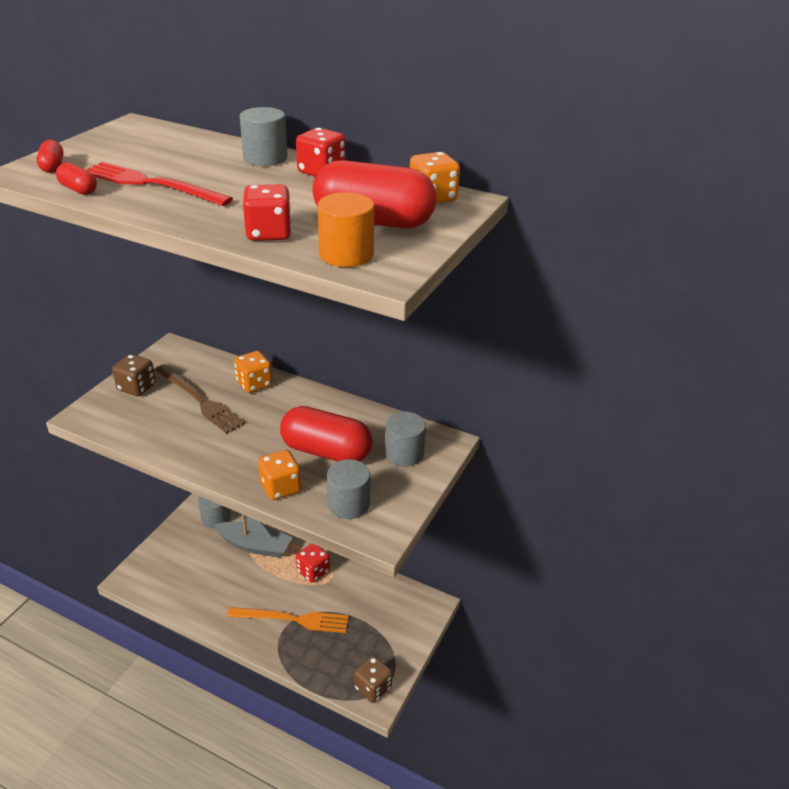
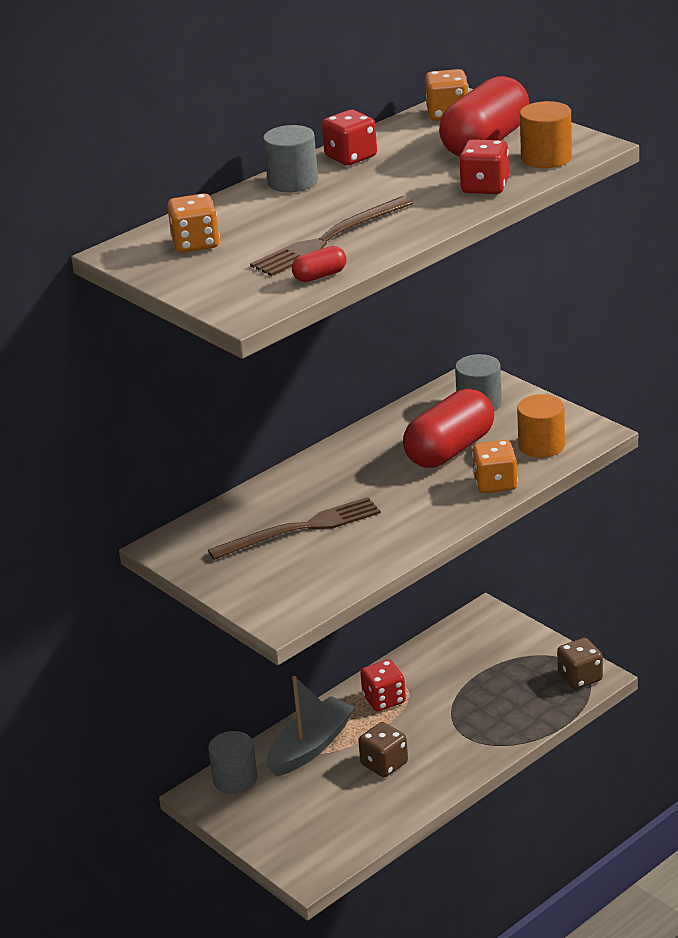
camera: 65 degrees left, 5 degrees down
red capsule [36,140,64,173] -> none
red fork [87,162,233,206] -> brown fork [250,196,414,276]
brown dice [112,354,156,396] -> brown dice moved to [358,722,408,777]
orange fork [227,607,349,633] -> none
orange dice [234,351,273,393] -> orange dice moved to [167,193,220,253]
grey cylinder [327,459,370,519] -> orange cylinder [517,394,565,458]

